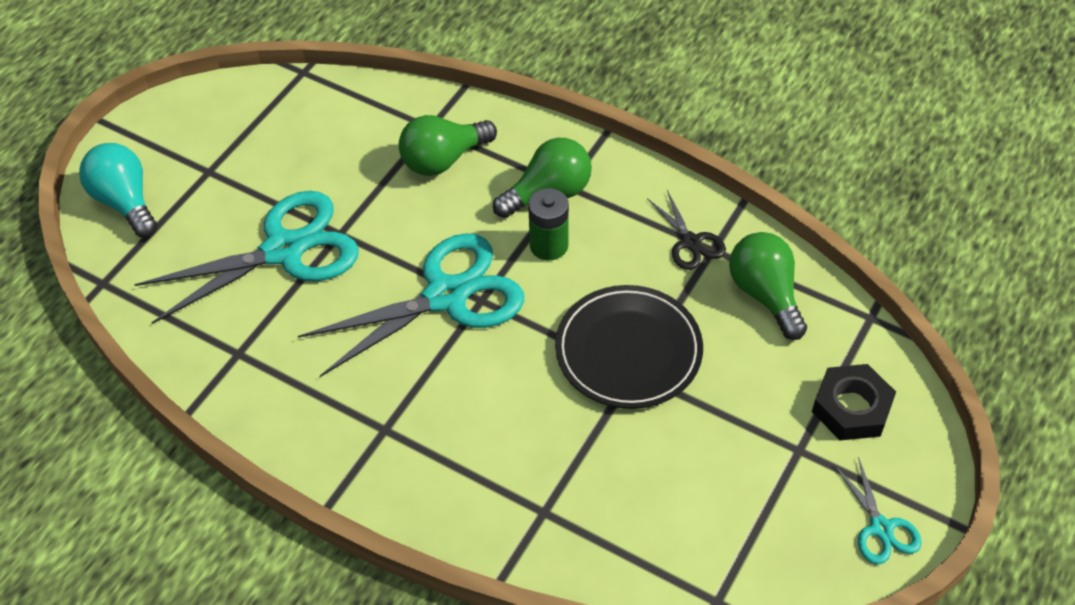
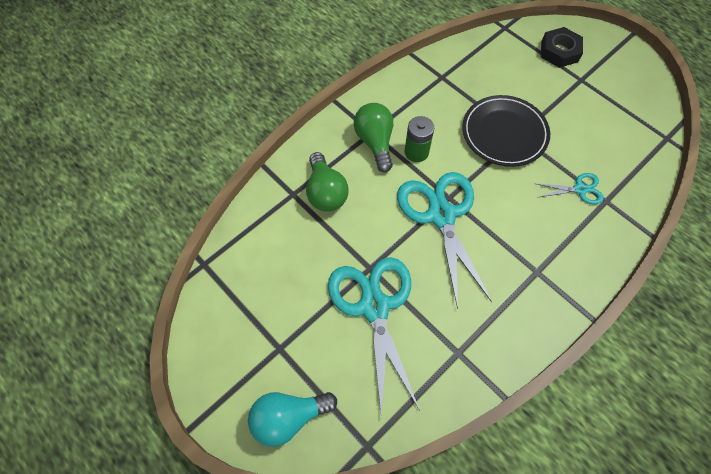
camera: 75 degrees left, 10 degrees up
black scissors [647,190,726,270] -> none
green light bulb [729,232,807,340] -> none
turquoise scissors [834,457,922,564] -> turquoise scissors moved to [534,173,604,204]

